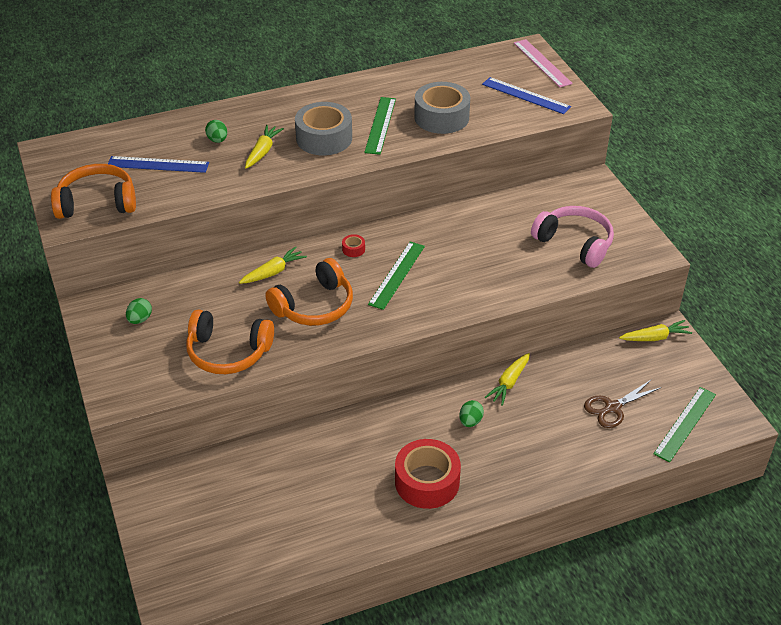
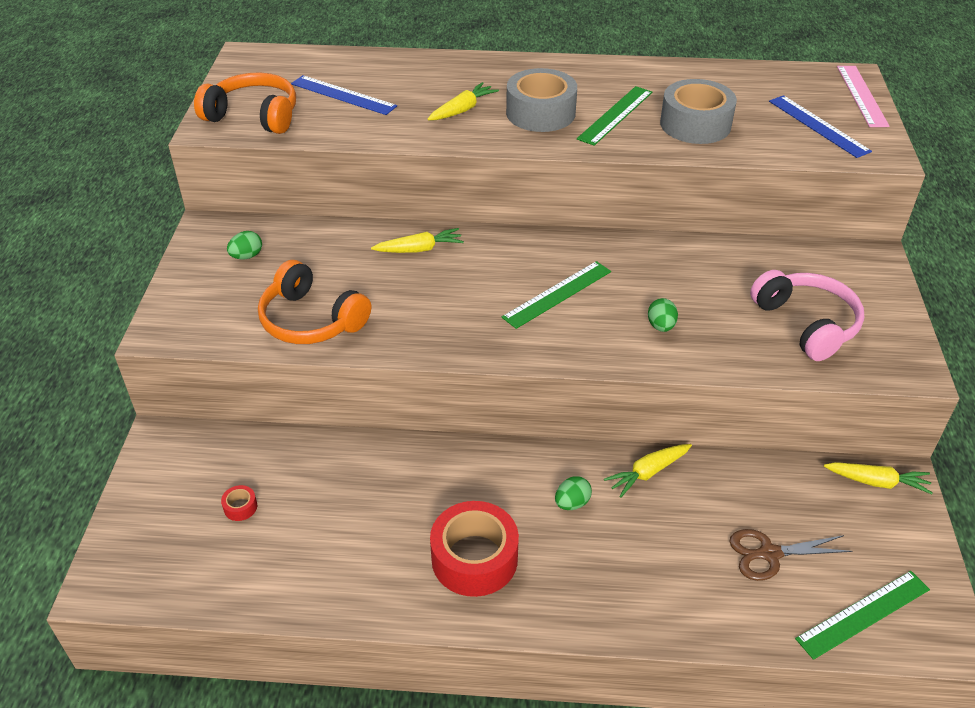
camera: 25 degrees right, 0 degrees up
green egg [205,120,227,143] -> green egg moved to [648,298,678,332]
orange headphones [265,258,353,326] -> none
red tape [342,234,365,257] -> red tape moved to [221,485,257,521]

